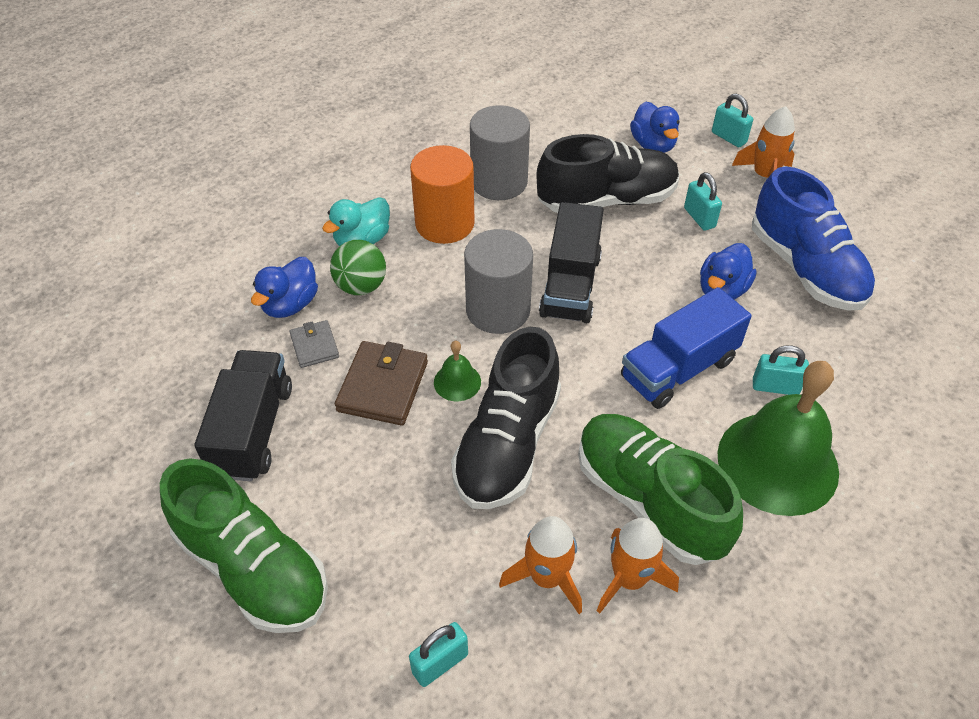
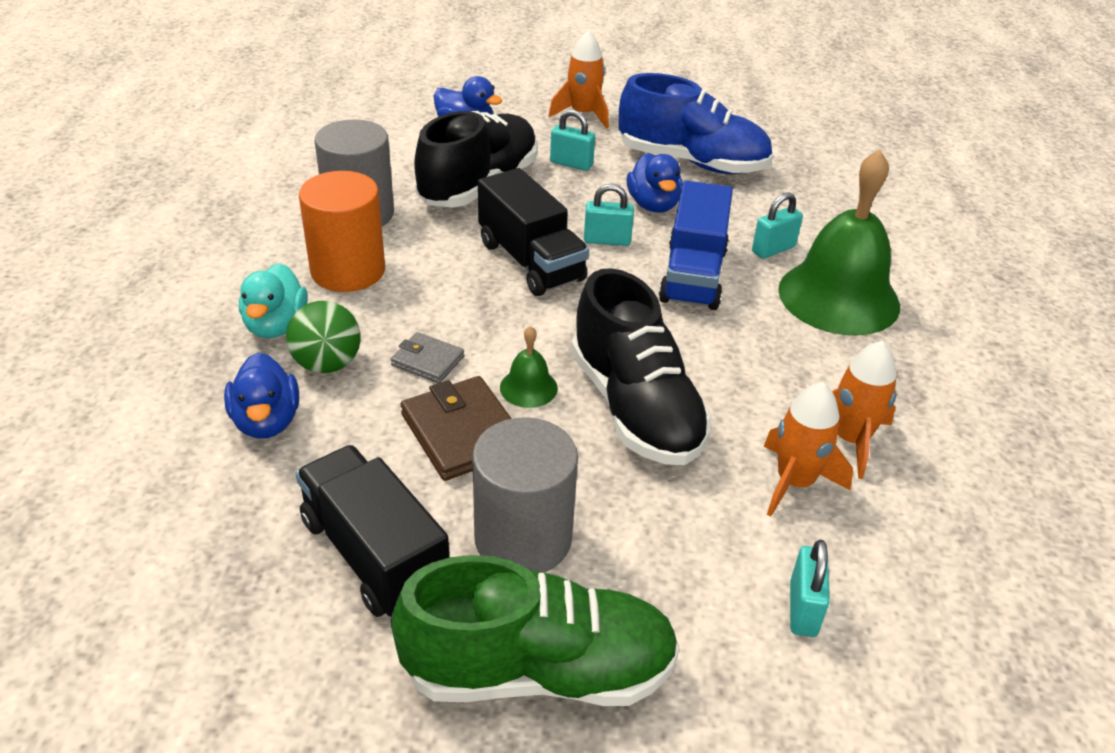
camera: 45 degrees left, 10 degrees down
grey wallet [289,320,339,368] -> grey wallet moved to [391,332,464,383]
grey cylinder [464,229,533,334] -> grey cylinder moved to [472,417,578,573]
green shoe [578,414,743,565] -> none
turquoise padlock [712,94,753,147] -> turquoise padlock moved to [584,184,634,246]

